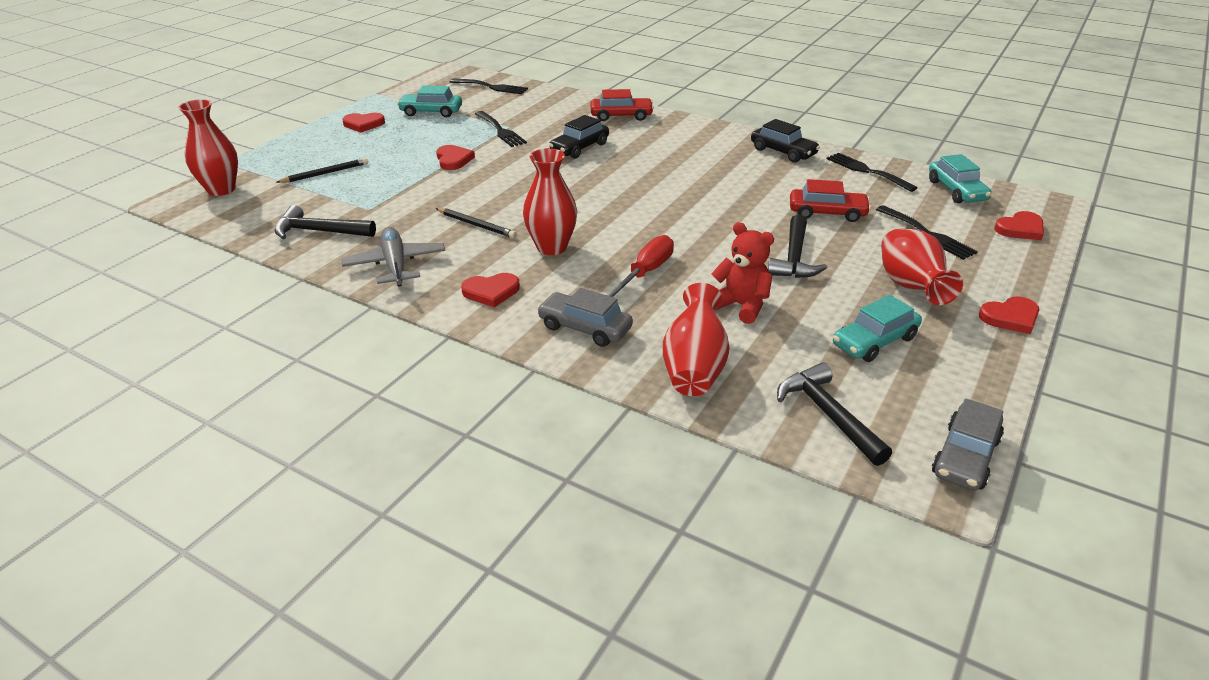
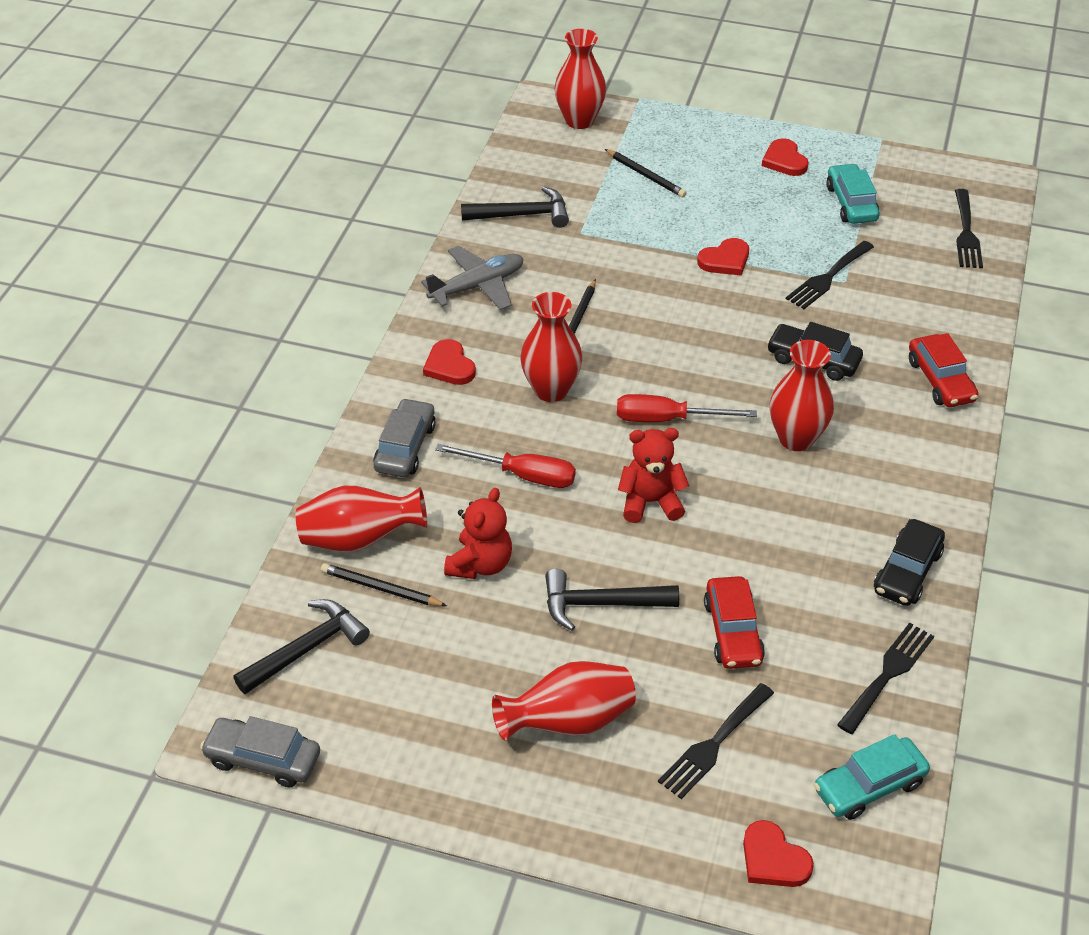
camera: 75 degrees right, 10 degrees up
black hammer [274,205,376,239] -> black hammer turned 90 degrees clockwise [461,187,569,228]
turquoise car [833,295,922,362] -> none
red heart [979,296,1039,334] -> none
none -> black pencil [321,563,447,606]
none -> red screwdriver [617,394,757,422]
none -> red teddy bear [618,428,689,523]
none -> red vase [770,340,834,451]

